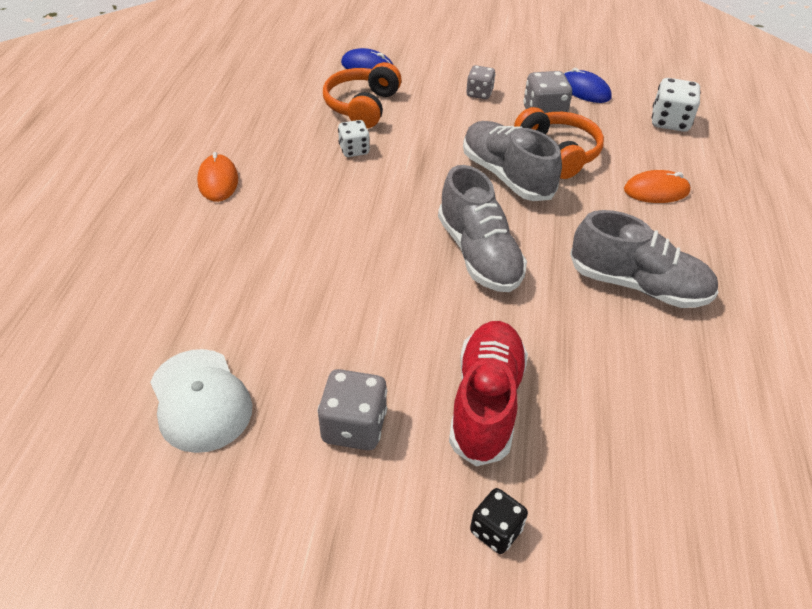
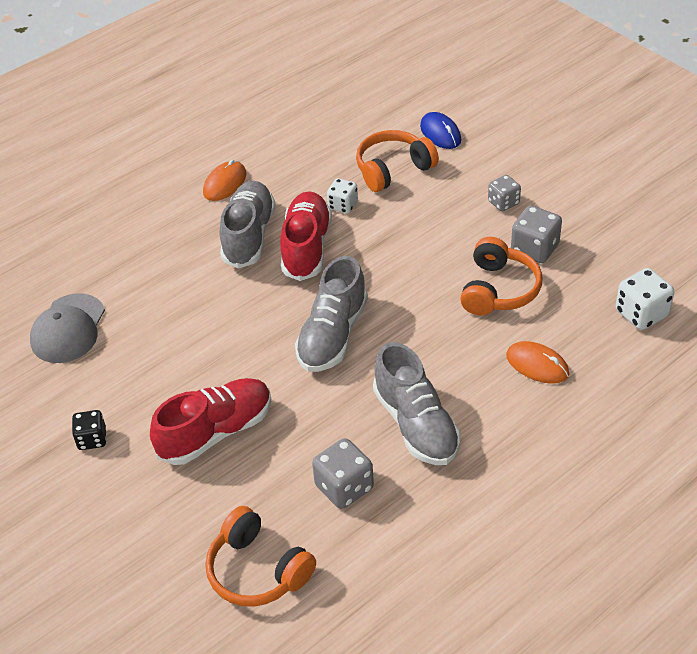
camera: 45 degrees right, 0 degrees up
white cap [150,349,252,453] -> grey cap [30,293,105,363]
grey dice [317,369,387,450] -> grey dice moved to [312,438,374,509]
grey shoe [463,121,562,201] -> grey shoe moved to [220,181,276,269]
black dice [470,488,528,554] -> black dice moved to [72,410,107,450]
blue mouse [564,68,612,103] -> none
none -> orange headphones [205,506,316,607]
none -> red shoe [280,191,332,281]

